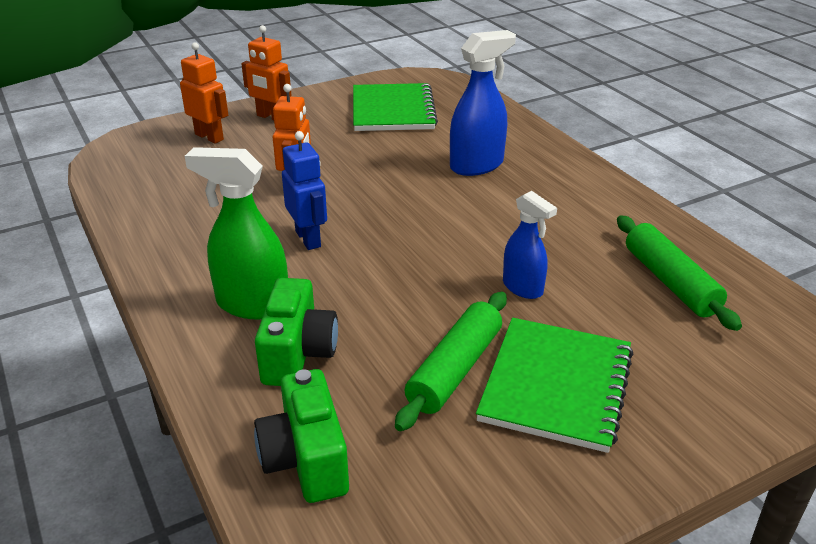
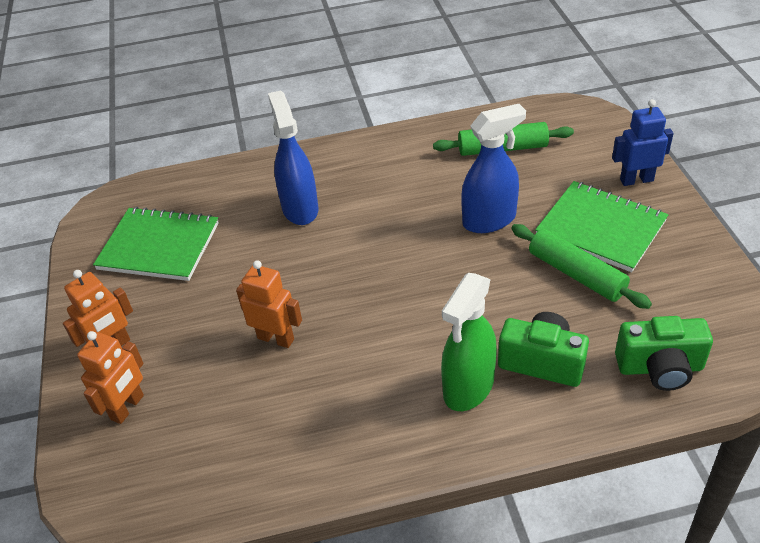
camera: 70 degrees left, 10 degrees up
orange robot [180,42,228,144] -> orange robot turned 150 degrees clockwise [77,331,144,424]
blue robot [282,131,327,250] -> blue robot moved to [612,99,674,186]
blue spray bottle [503,191,557,299] -> blue spray bottle [462,104,526,233], size x1.57

